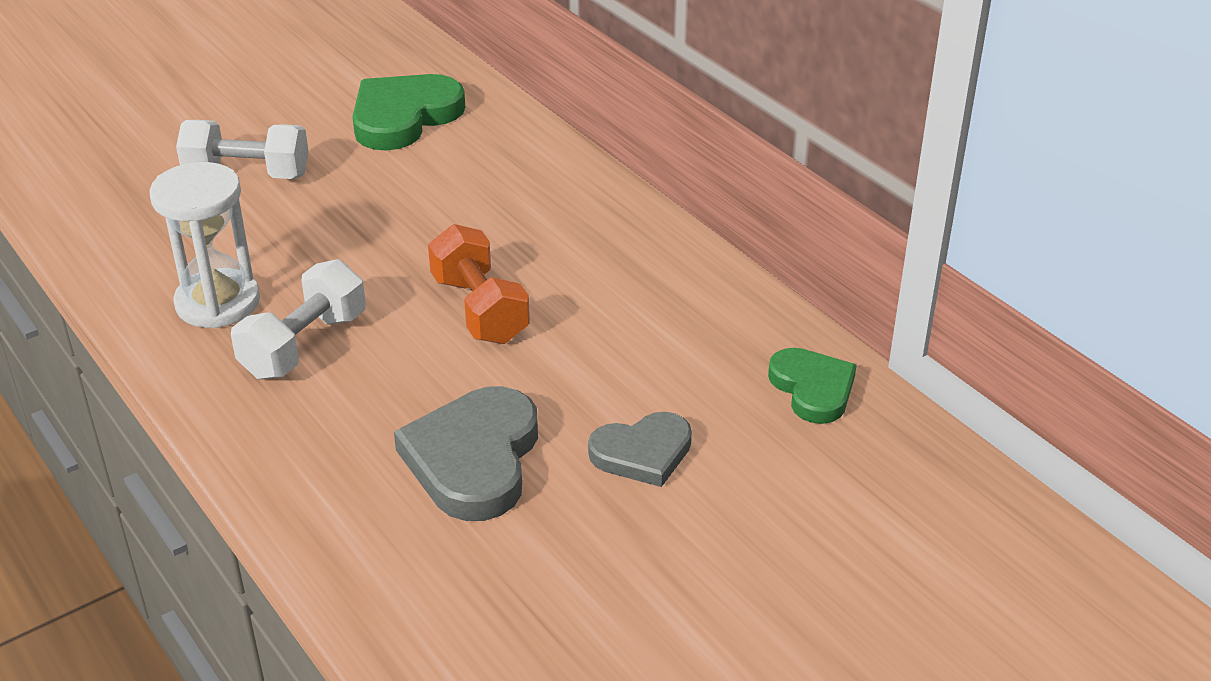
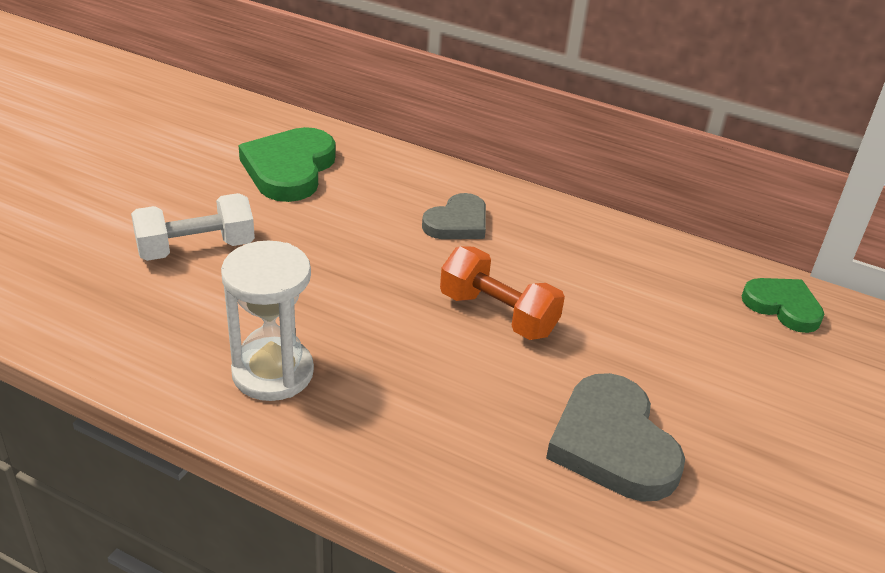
camera: 30 degrees left, 0 degrees up
white dumbbell [231,259,366,379] -> none
grey heart [588,412,692,487] -> grey heart moved to [422,193,486,239]

